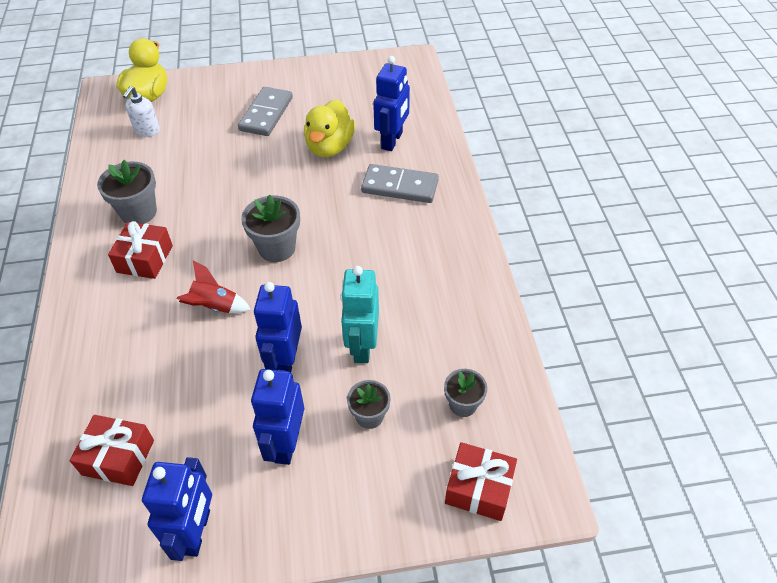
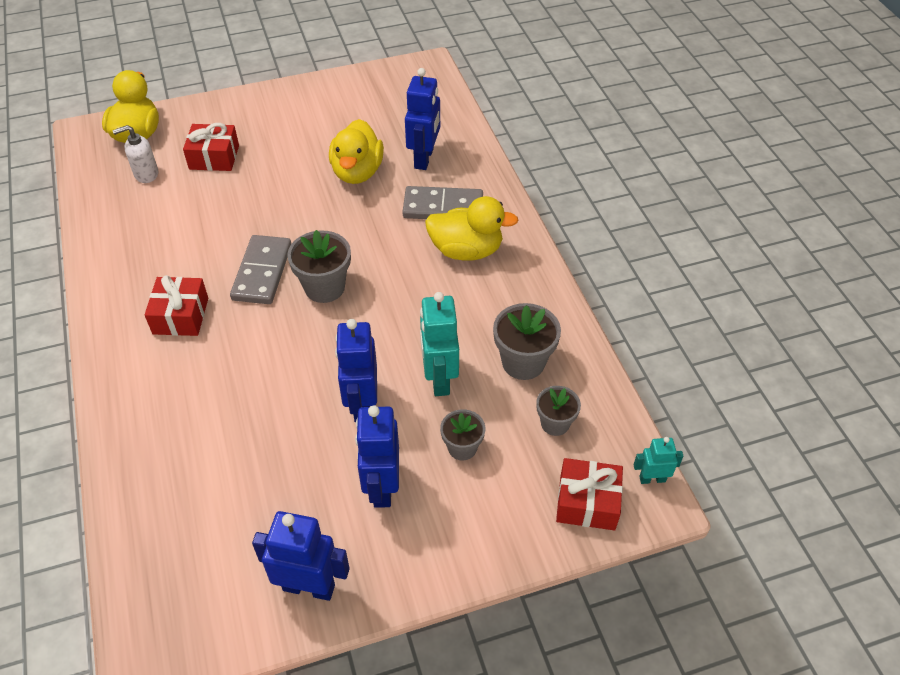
camera: 10 degrees left, 0 degrees up
red gift [70,415,154,486] -> red gift moved to [183,123,239,171]
grey flower pot [97,160,157,224] -> grey flower pot moved to [493,303,561,380]
white soap dispenser [123,86,160,137] -> white soap dispenser turned 60 degrees clockwise [112,125,158,183]
blue robot [142,457,212,561] -> blue robot turned 75 degrees counterclockwise [252,511,350,601]
red rocket [177,261,251,313] -> none
grey domino [238,87,293,136] -> grey domino moved to [230,235,291,304]
none -> yellow duck [425,196,518,260]
none -> turquoise robot [633,437,683,484]

